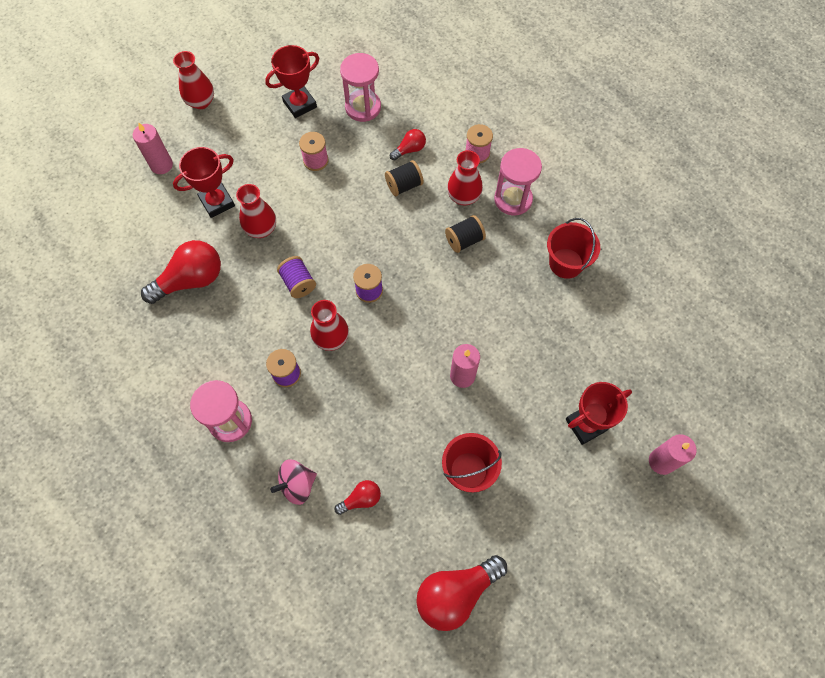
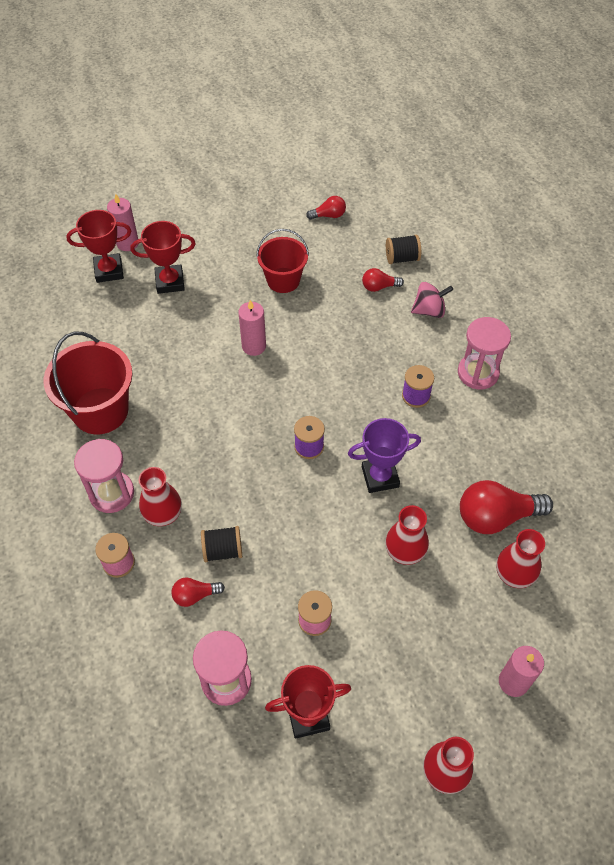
camera: 160 degrees left, 10 degrees down
red trophy [173,147,235,218] -> red trophy moved to [66,210,131,283]
purple spool [277,256,316,298] -> purple trophy [348,418,421,493]
red vase [310,300,349,351] -> red vase moved to [496,529,545,588]
red light bulb [416,555,507,631] -> red light bulb [306,196,346,220], size x0.51
black spool [445,215,486,253] -> black spool moved to [386,235,421,264]
red bucket [547,218,600,279] -> red bucket [44,332,132,434], size x1.53

